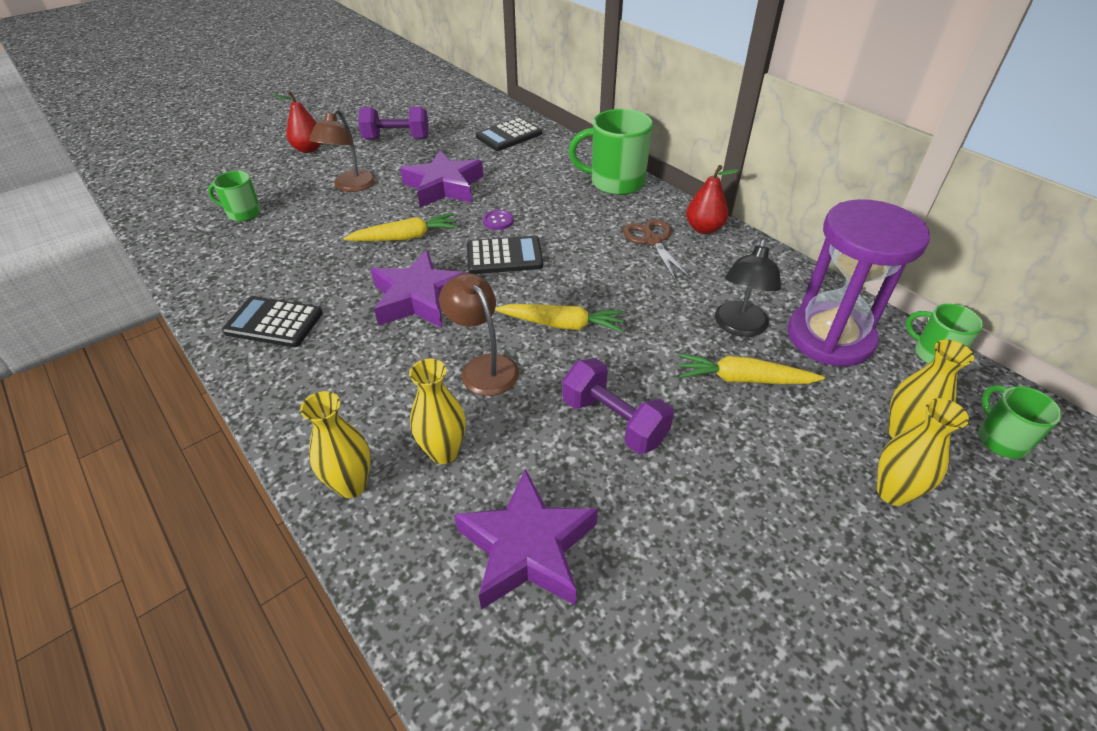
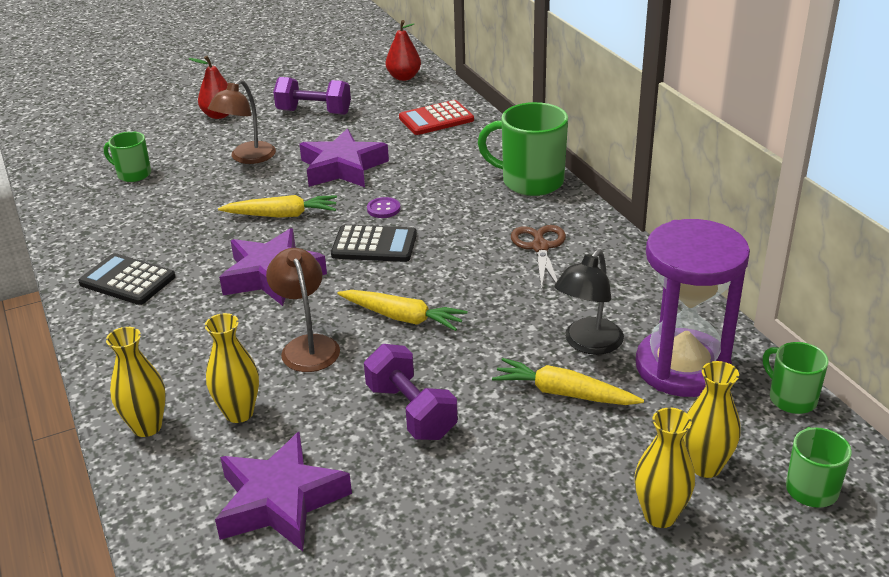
camera: 15 degrees right, 10 degrees down
black calculator [476,117,542,151] -> red calculator [399,100,474,135]
red pear [686,165,739,234] -> red pear moved to [386,20,421,81]

